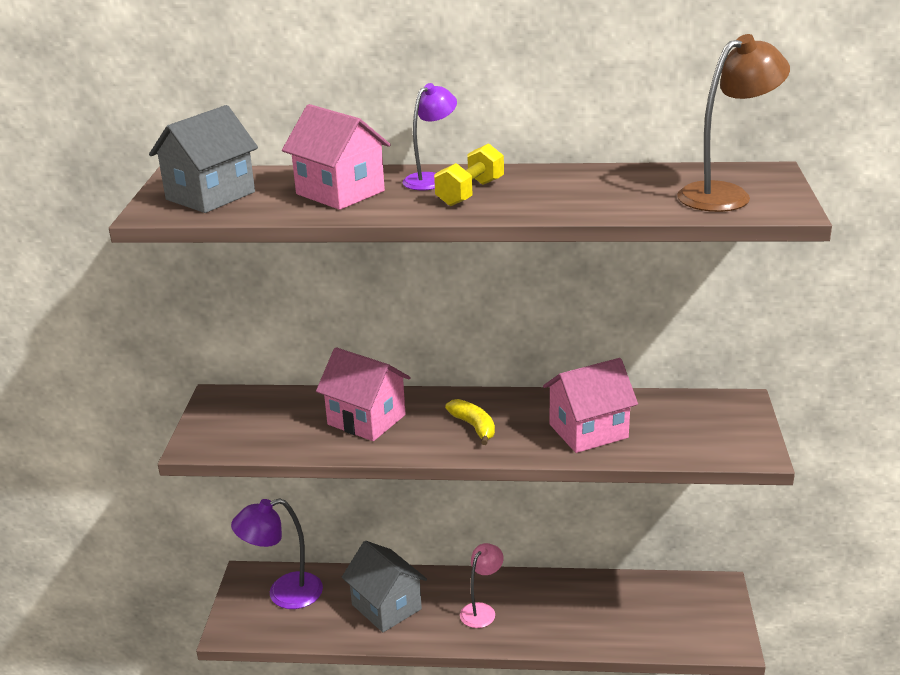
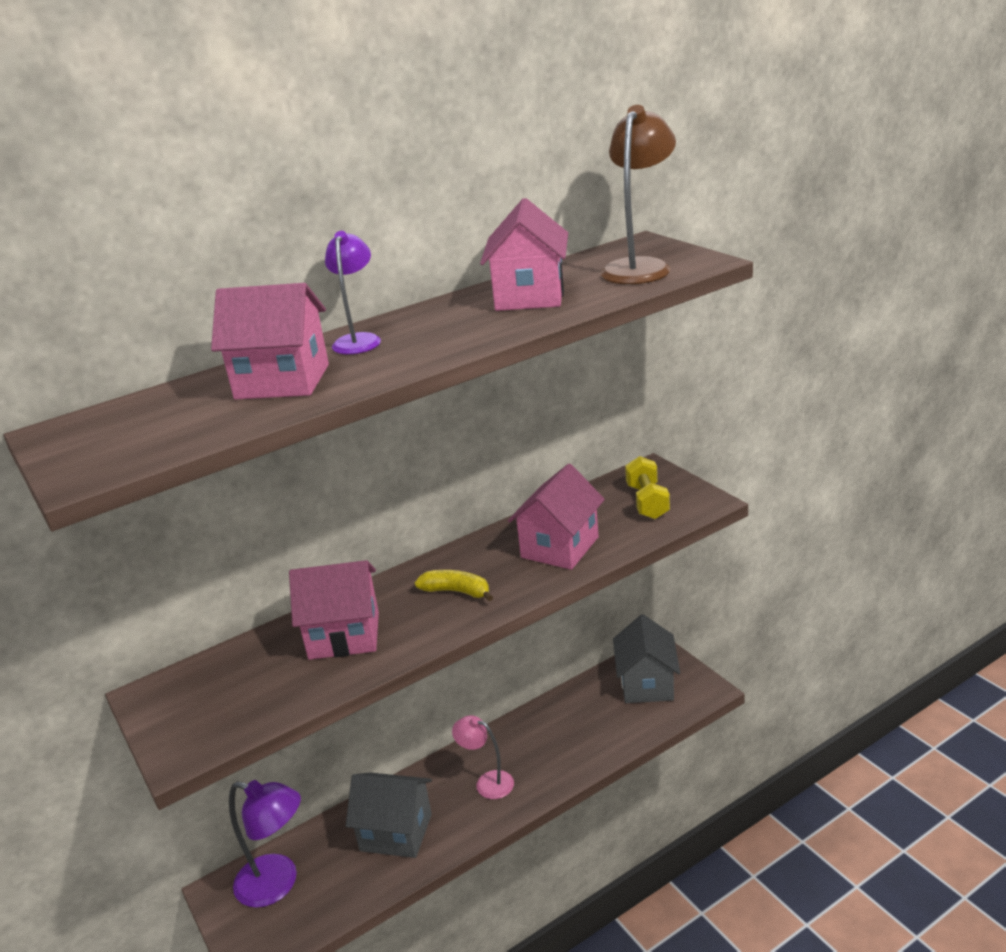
camera: 35 degrees left, 0 degrees up
grey house [149,105,258,213] -> grey house moved to [613,614,680,703]
purple lamp [231,498,323,609] -> purple lamp turned 105 degrees counterclockwise [229,780,301,908]
yellow dumbbell [434,143,504,206] -> yellow dumbbell moved to [625,456,670,519]
pink lamp [460,543,504,628] -> pink lamp turned 60 degrees counterclockwise [452,715,514,799]
none -> pink house [480,198,568,311]

